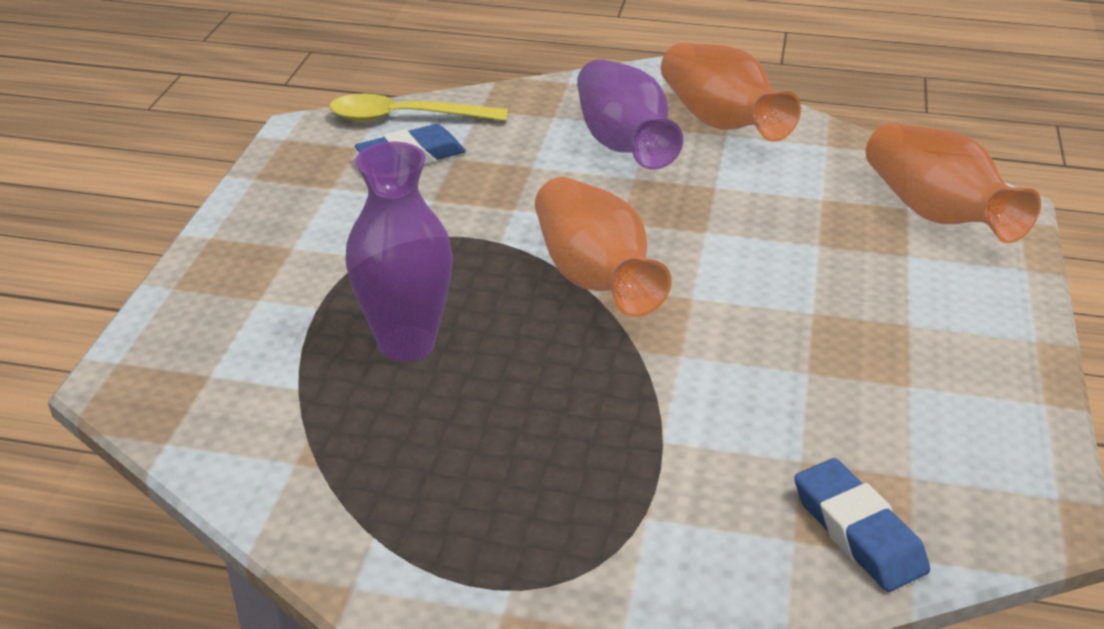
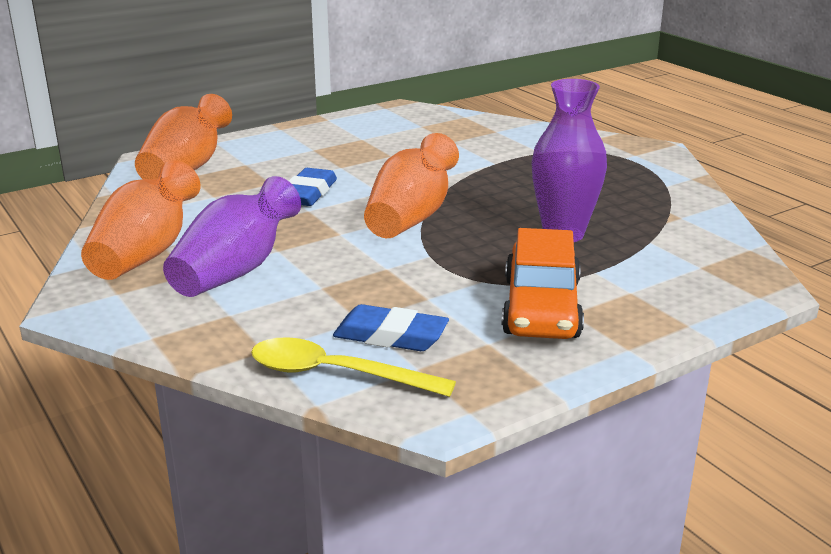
camera: 135 degrees left, 10 degrees down
yellow spoon [329,93,508,121] -> yellow spoon turned 150 degrees clockwise [251,337,456,397]
blue eraser [794,458,930,592] -> blue eraser moved to [289,168,337,206]
none -> orange car [501,228,584,339]

